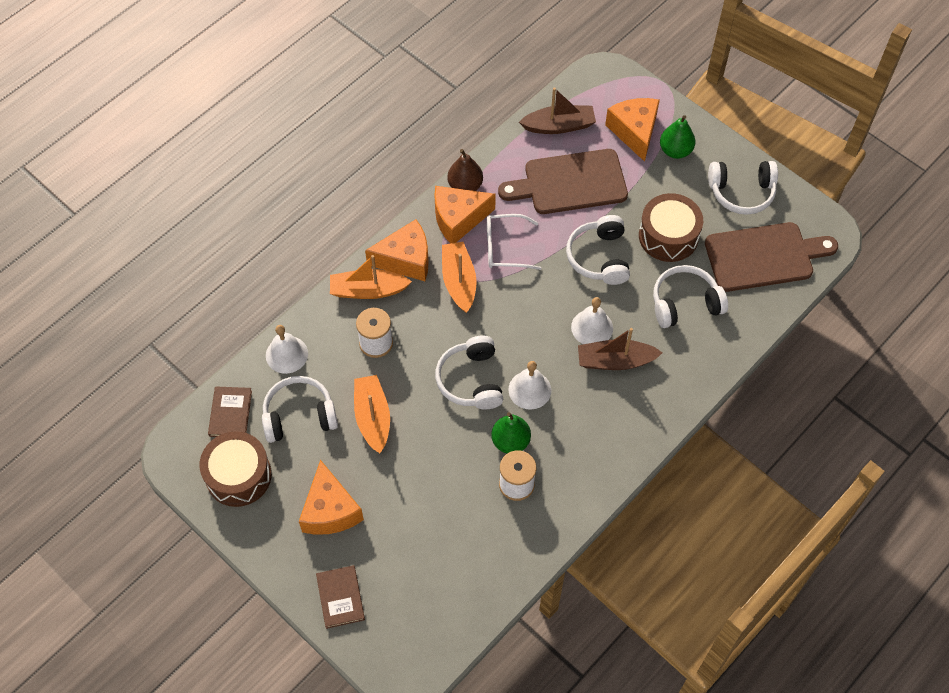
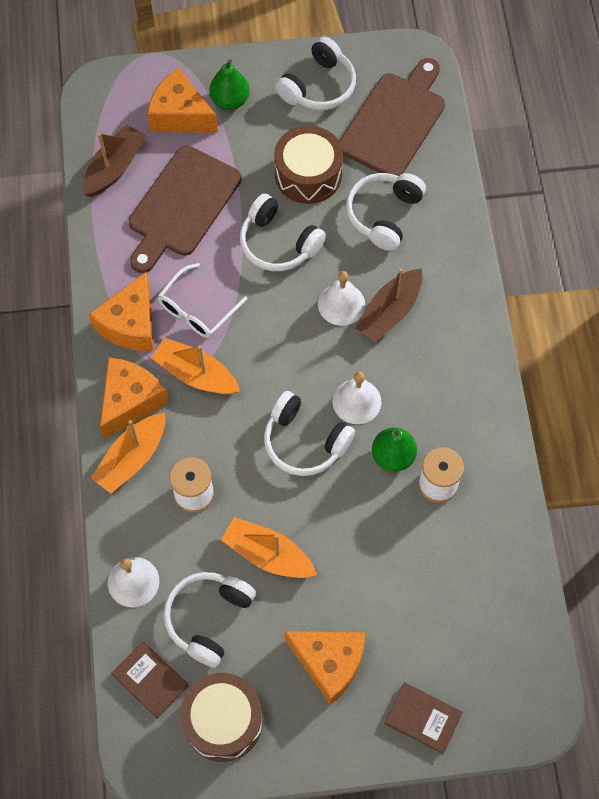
camera: 50 degrees left, 5 degrees up
brown pear [447,149,483,191] -> none

